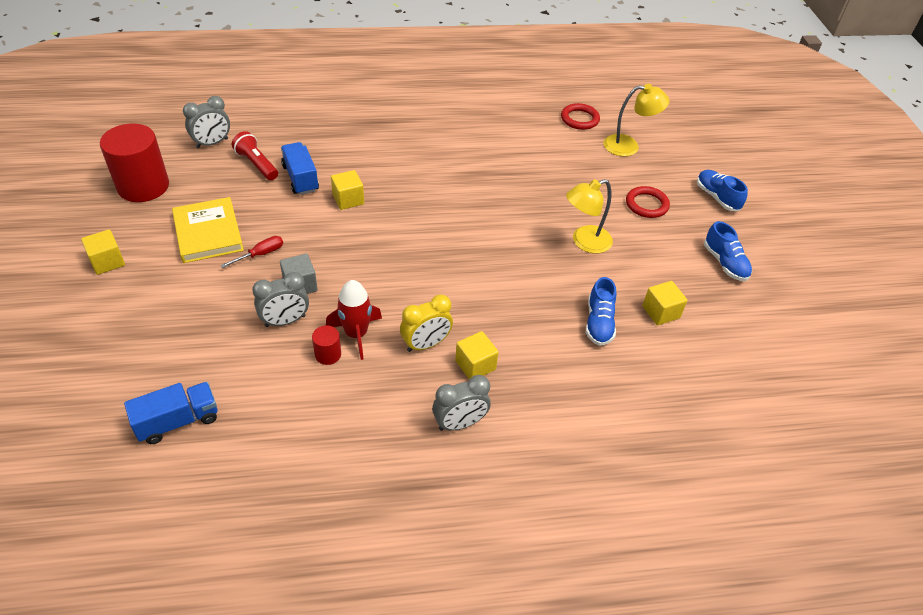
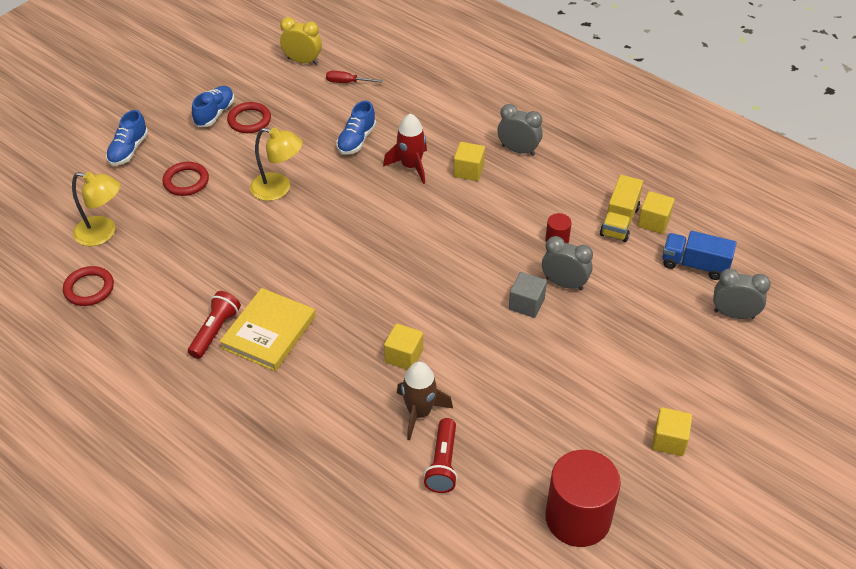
camera: 130 degrees left, 0 degrees up
yellow book [172,197,244,263] -> yellow book moved to [220,288,316,371]
grey clock [183,96,230,148] -> grey clock moved to [713,268,771,319]
red screwdriver [221,236,283,268] -> red screwdriver moved to [326,71,383,83]
blue truck [281,142,319,195] -> brown rocket [397,361,453,440]
red rocket [326,280,382,360] -> red rocket moved to [383,113,427,184]
yellow clock [400,294,453,352] -> yellow clock moved to [280,17,322,65]
blue shoe [586,277,616,346] -> blue shoe turned 150 degrees clockwise [337,101,376,155]
yellow lamp [604,84,670,156] -> yellow lamp turned 150 degrees clockwise [72,171,120,246]
yellow cube [642,281,688,325] -> yellow cube moved to [638,191,675,234]
none -> red flashlight [188,291,241,359]
none -> red ring [227,102,271,133]
none -> yellow truck [600,175,643,242]

